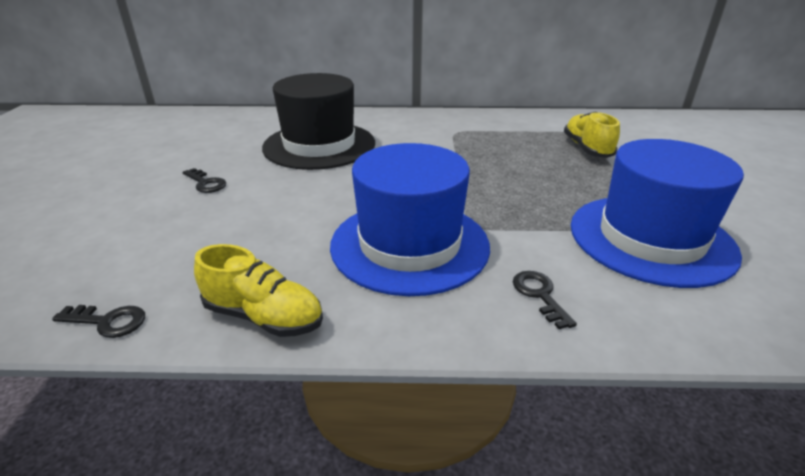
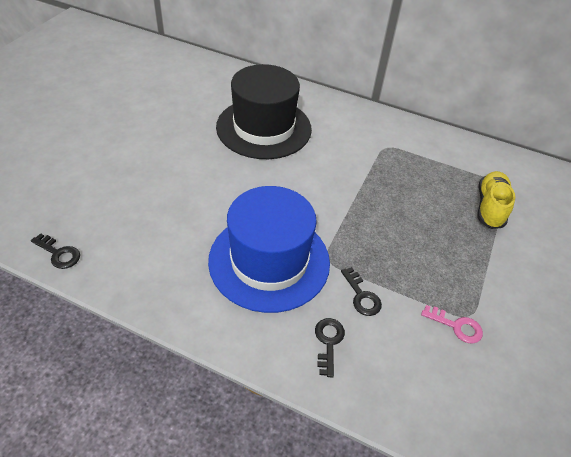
camera: 20 degrees right, 15 degrees up
black key [183,168,226,193] -> black key moved to [341,267,382,316]
yellow shoe [194,244,323,337] -> none
blue hat [571,139,744,288] -> pink key [421,305,483,344]

